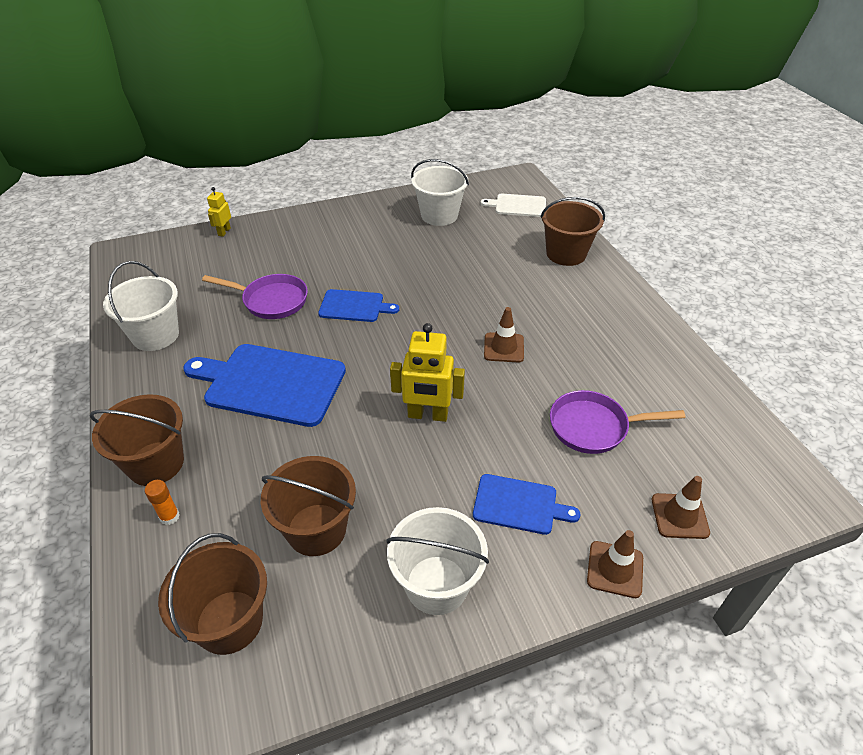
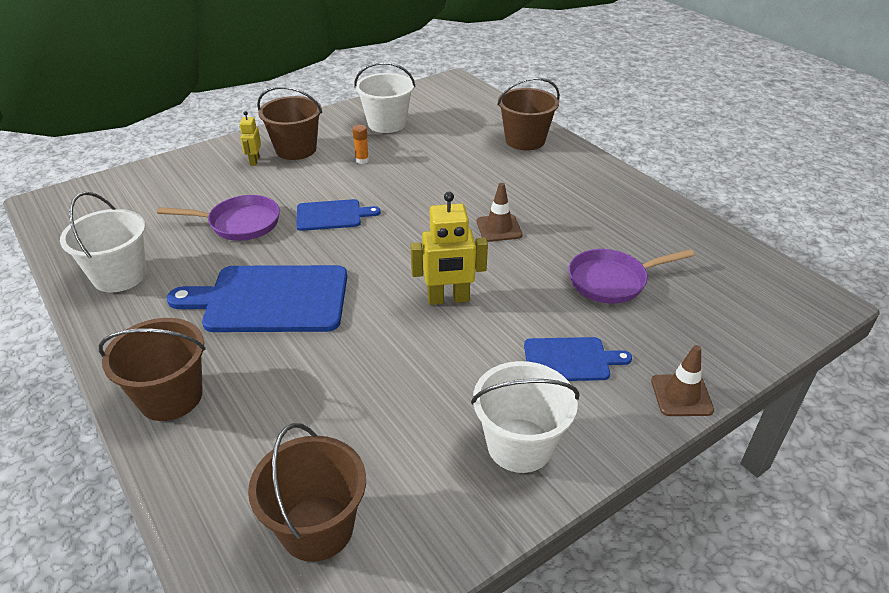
camera: 15 degrees left, 5 degrees down
orange glue stick [145,480,180,525] -> orange glue stick moved to [352,125,369,164]
yellow robot [207,187,231,237] -> yellow robot moved to [239,111,261,166]
brown bucket [261,456,356,556] -> brown bucket moved to [257,86,322,160]
white cutting board [480,194,546,217] -> none
brown traffic cone [652,476,710,539] -> none

